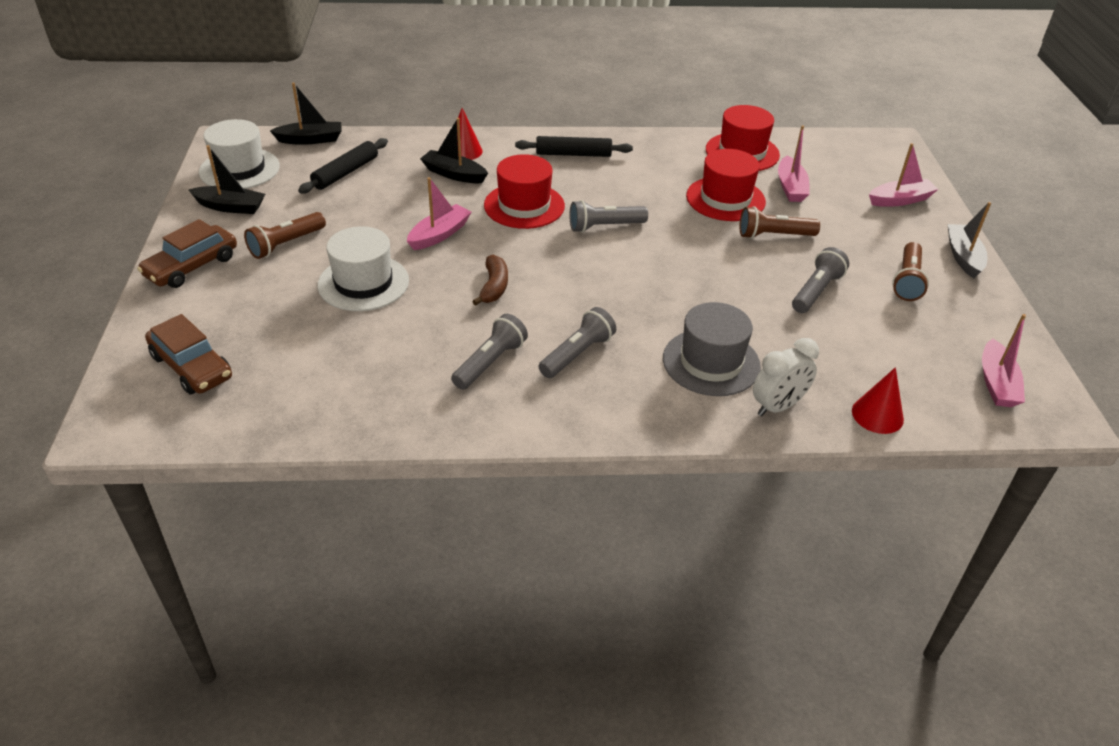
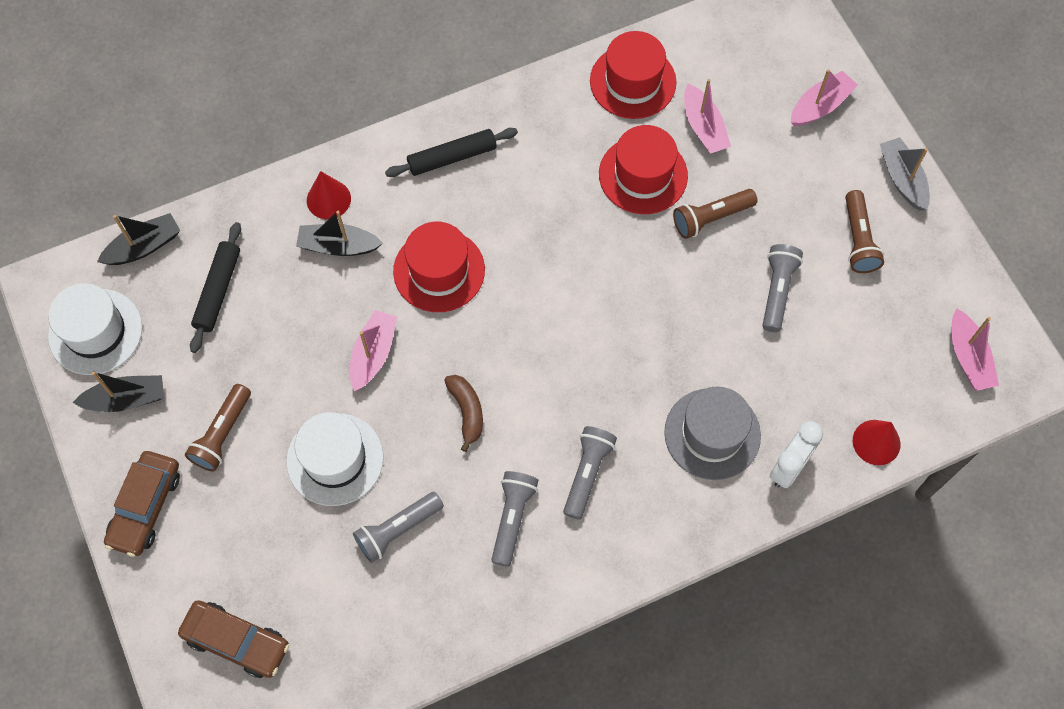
camera: 20 degrees left, 25 degrees up
grey flashlight [569,200,648,233] -> grey flashlight moved to [353,492,444,563]

